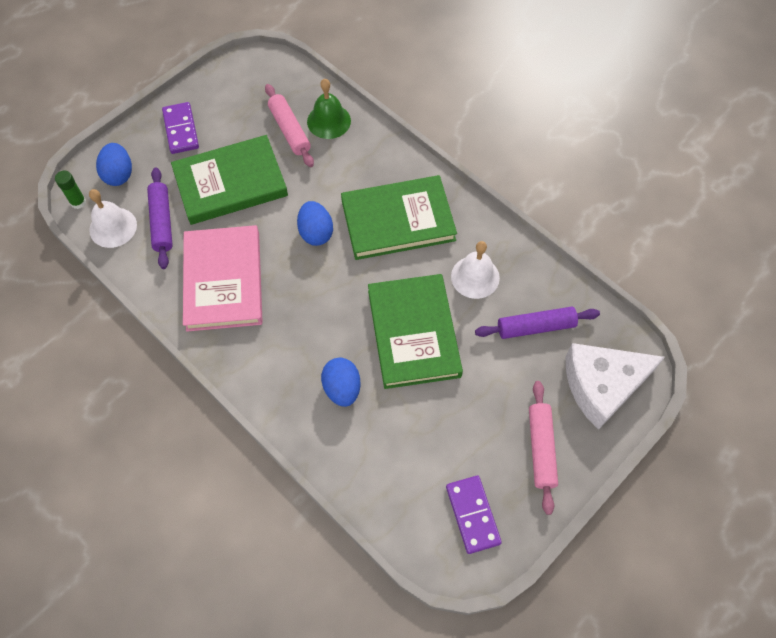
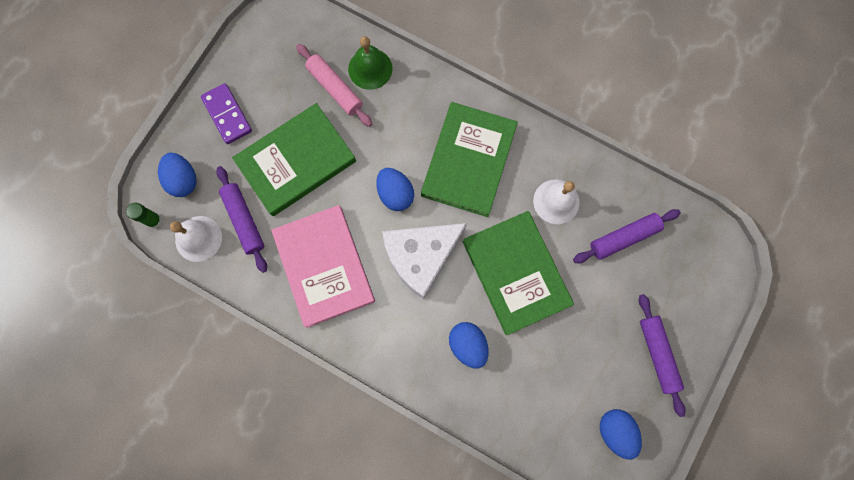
camera: 15 degrees left, 15 degrees up
green book [341,175,457,260] -> green book turned 45 degrees counterclockwise [421,102,518,217]
purple domino [446,476,502,554] -> blue egg [600,409,642,460]
pink rolling pin [529,381,558,515] -> purple rolling pin [639,294,686,417]
white cheese [566,343,665,430] -> white cheese moved to [382,223,467,299]

